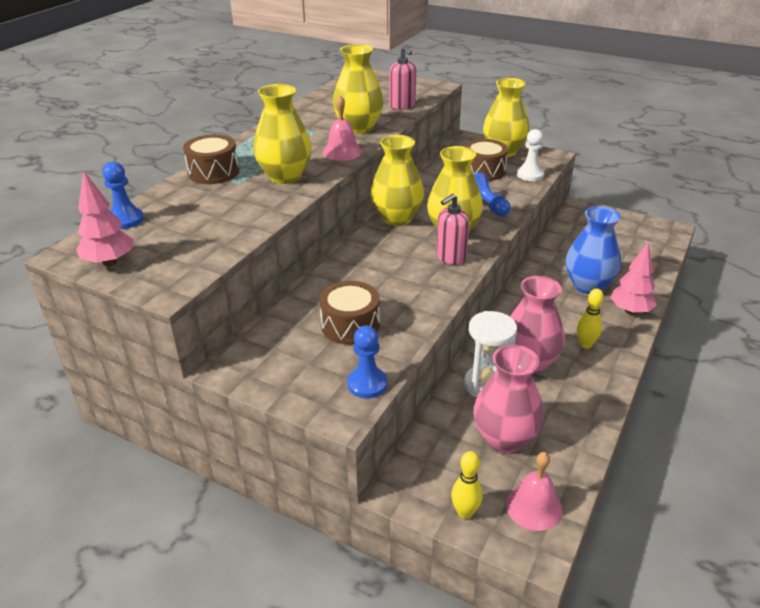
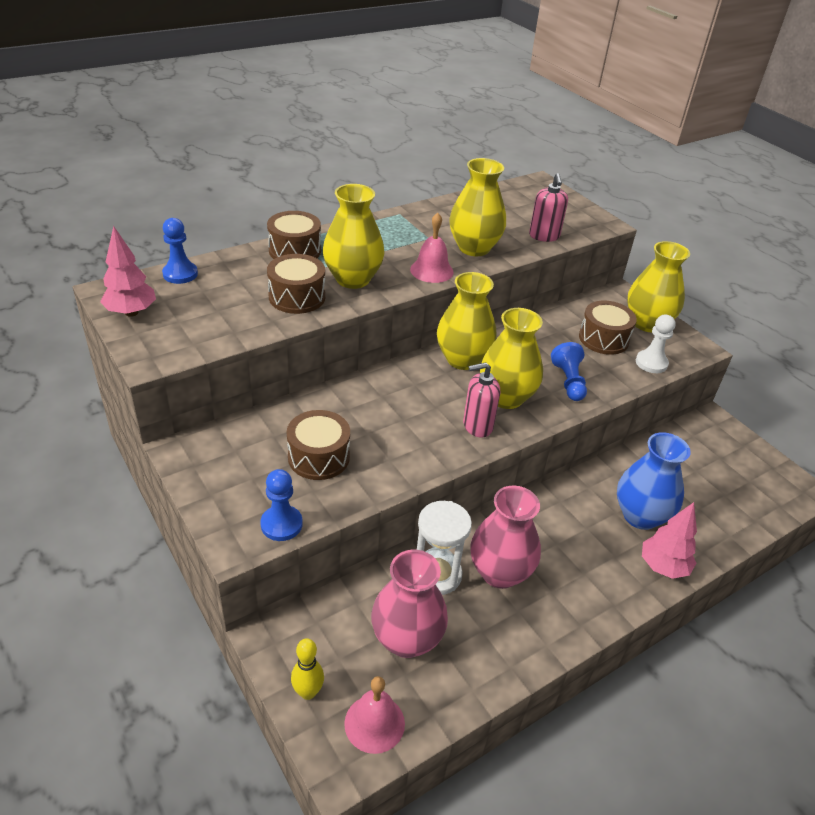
camera: 25 degrees right, 5 degrees up
yellow bowling pin [577,289,604,349] -> none
none -> brown drum [267,254,325,314]

